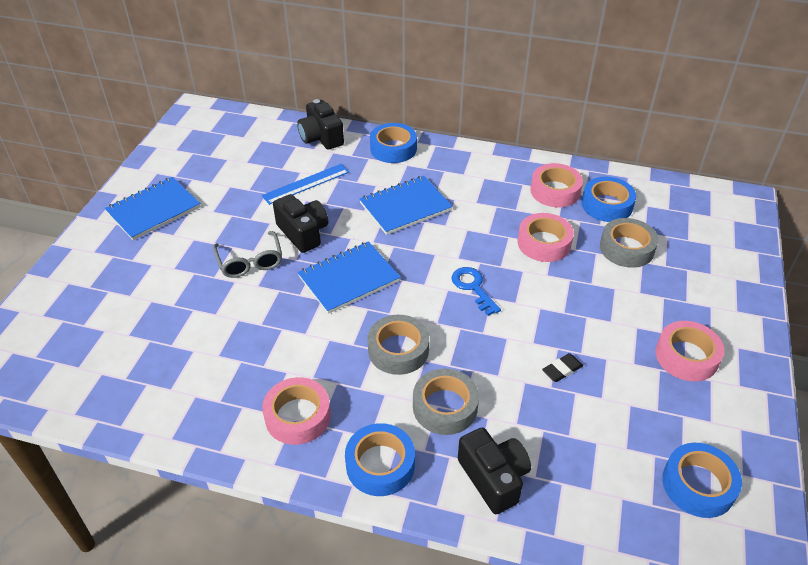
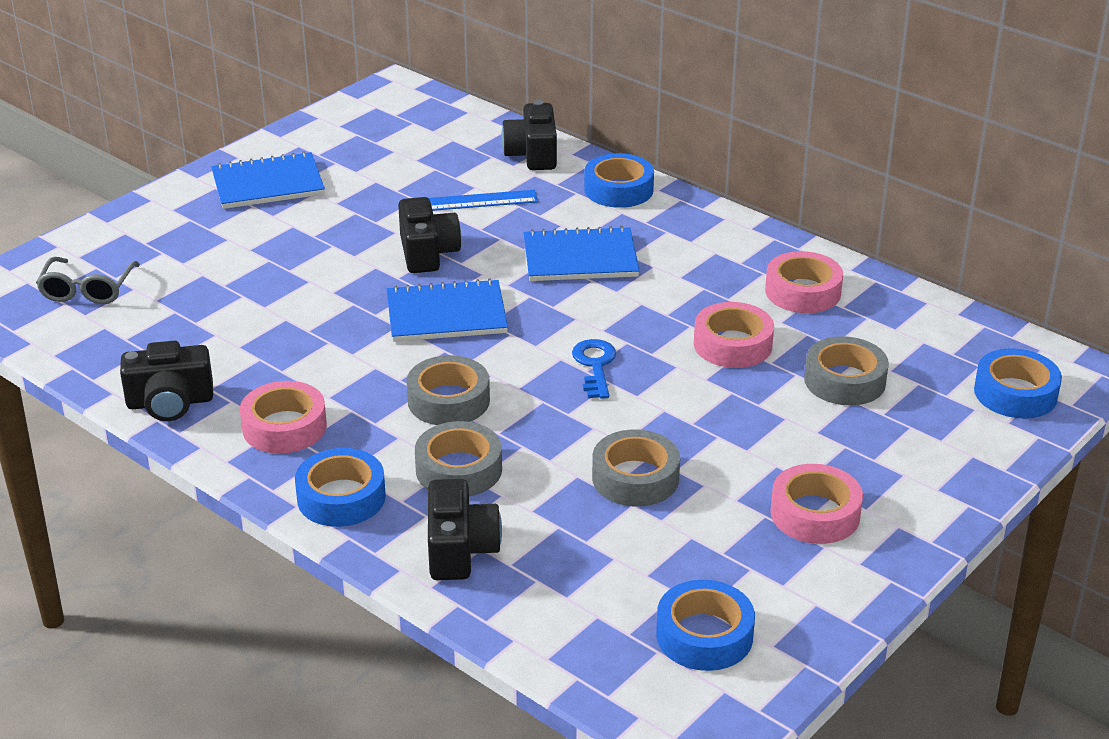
camera: 25 degrees right, 10 degrees down
grey glasses [213,231,282,278] -> grey glasses moved to [36,257,140,304]
black eraser [542,353,583,382] -> grey tape [592,429,680,506]
blue tape [581,177,636,222] -> blue tape moved to [974,348,1062,419]
none -> black camera [120,341,213,421]

